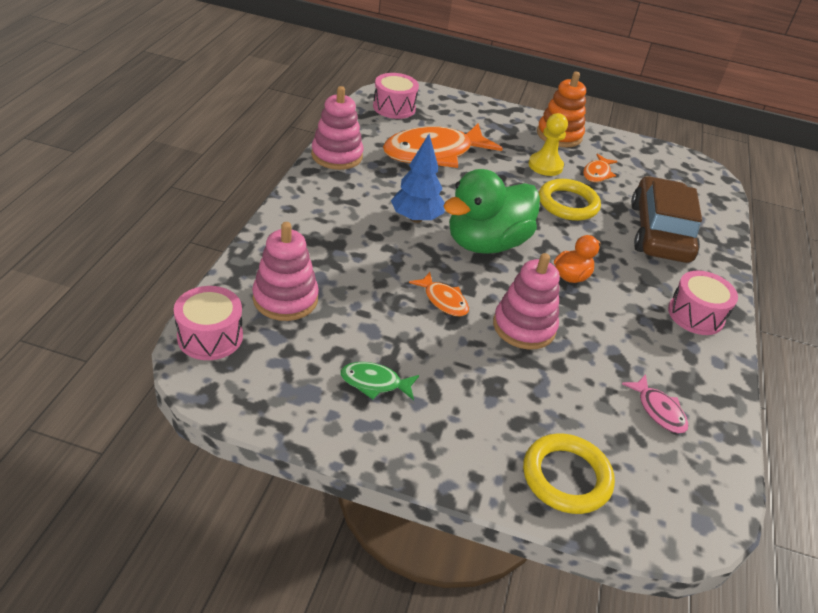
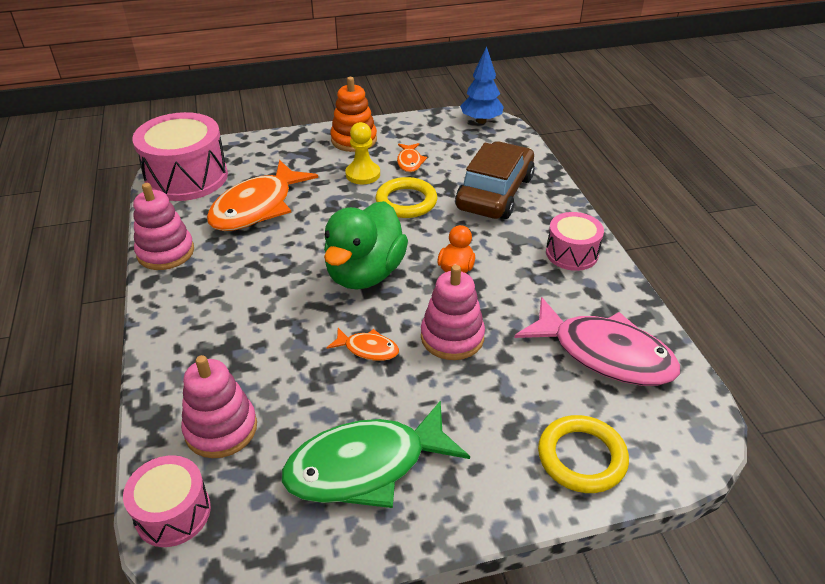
camera: 25 degrees left, 0 degrees up
green fish [341,362,419,400] -> green fish [282,400,470,508], size x2.20
pink drum [373,73,419,119] -> pink drum [132,112,228,201], size x1.76
blue tree [391,134,445,223] -> blue tree moved to [460,46,504,124]
pink fish [622,374,688,433] -> pink fish [514,297,680,386], size x2.20
brown car [631,176,702,263] -> brown car turned 45 degrees clockwise [455,141,535,219]

